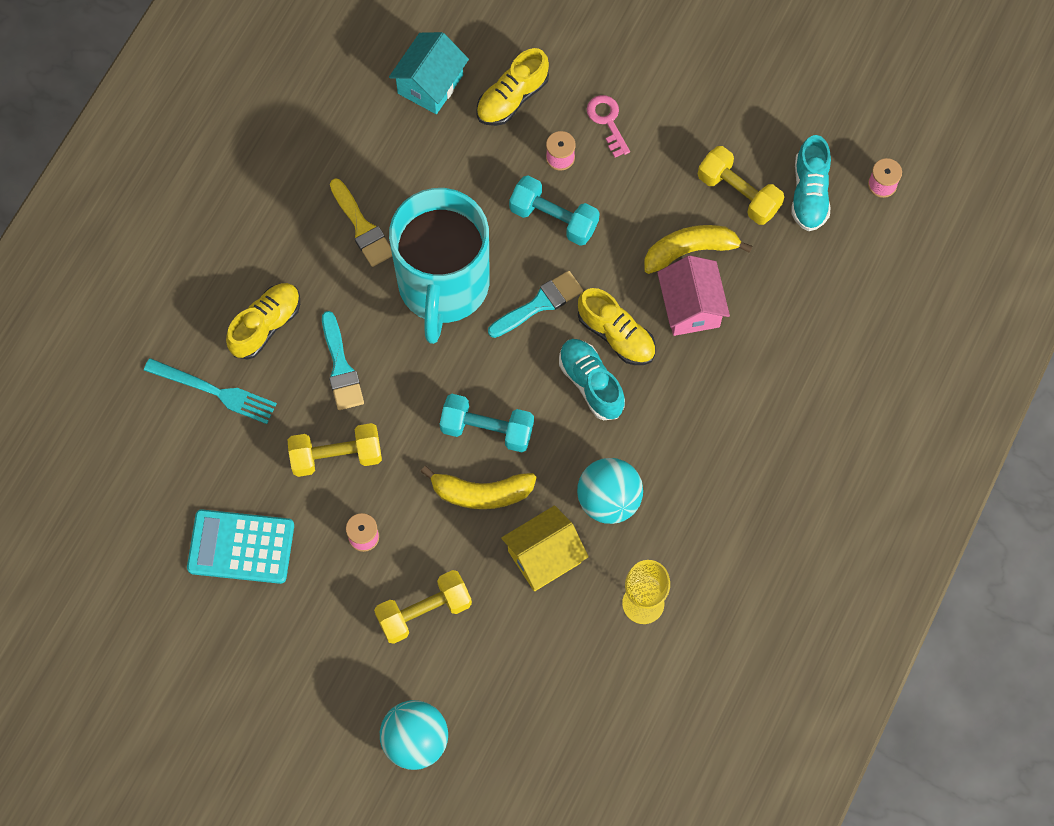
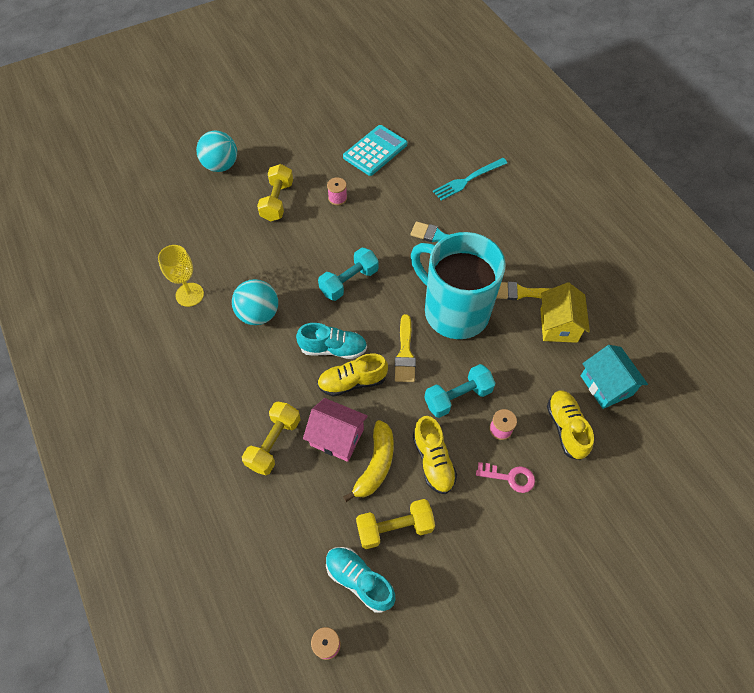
camera: 125 degrees right, 10 degrees down
yellow shoe [226,283,300,360] -> yellow shoe moved to [413,416,457,494]
yellow dumbbell [288,423,382,477] -> yellow dumbbell moved to [242,402,300,475]
yellow banana [421,466,537,509] -> none
turquoise brush [488,271,583,338] -> yellow brush [395,314,416,382]
yellow house [501,505,589,591] -> yellow house moved to [540,282,590,343]

